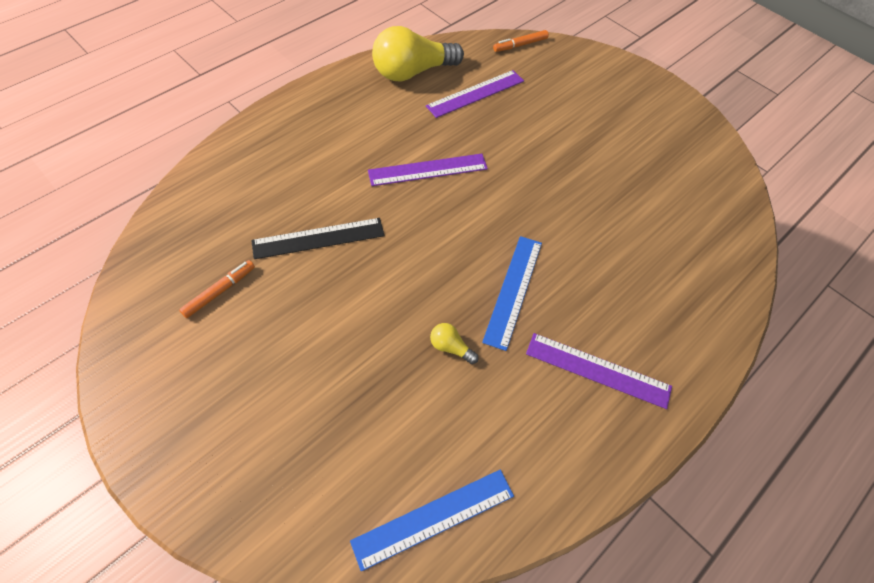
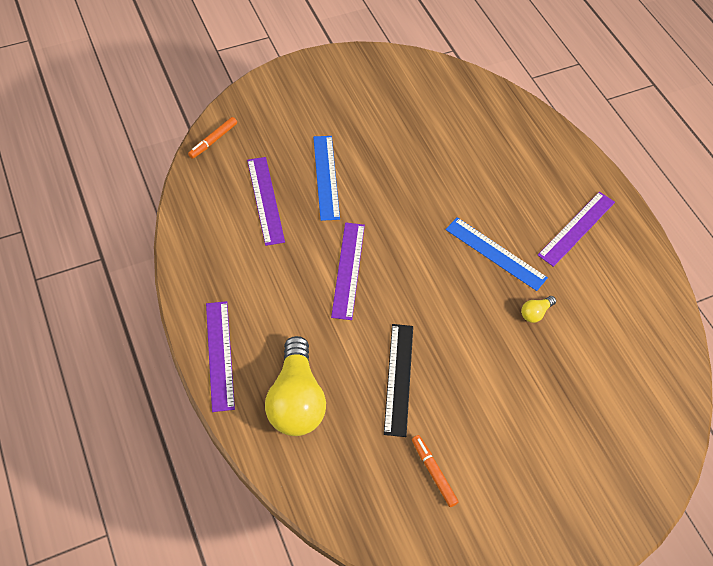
camera: 70 degrees left, 0 degrees up
blue ruler [350,470,514,571] -> blue ruler moved to [313,136,340,221]
yellow light bulb [372,26,464,81] -> yellow light bulb moved to [265,336,326,436]
orange marker [493,30,549,52] -> orange marker turned 45 degrees clockwise [188,117,237,159]
none -> purple ruler [206,301,235,412]

